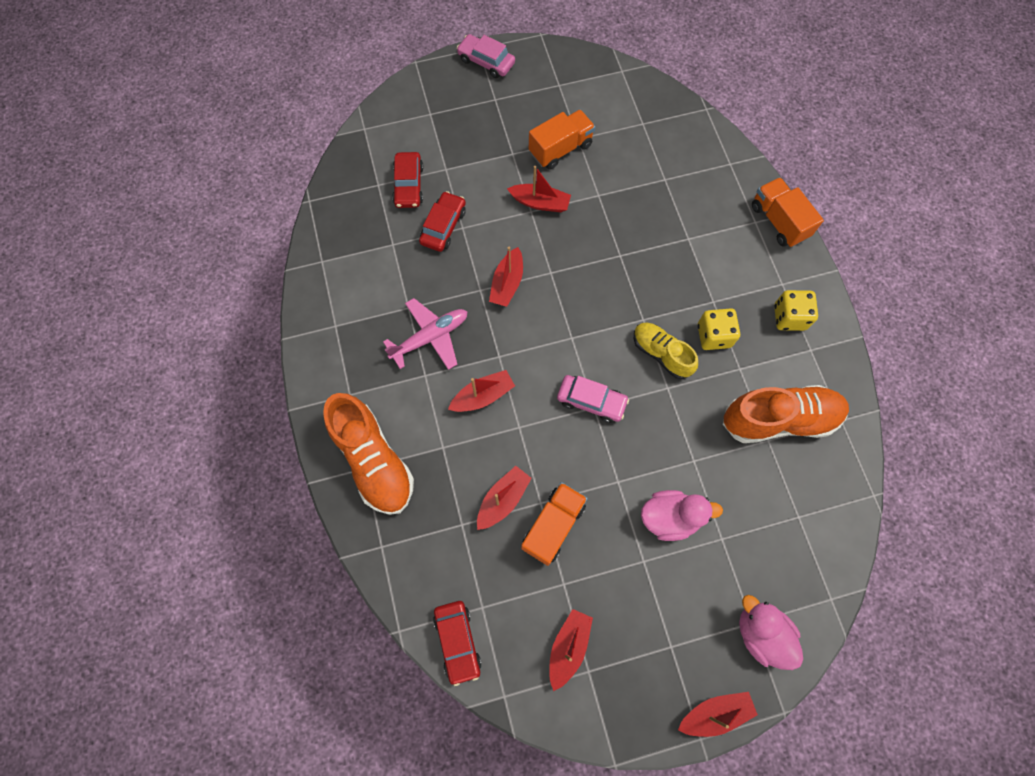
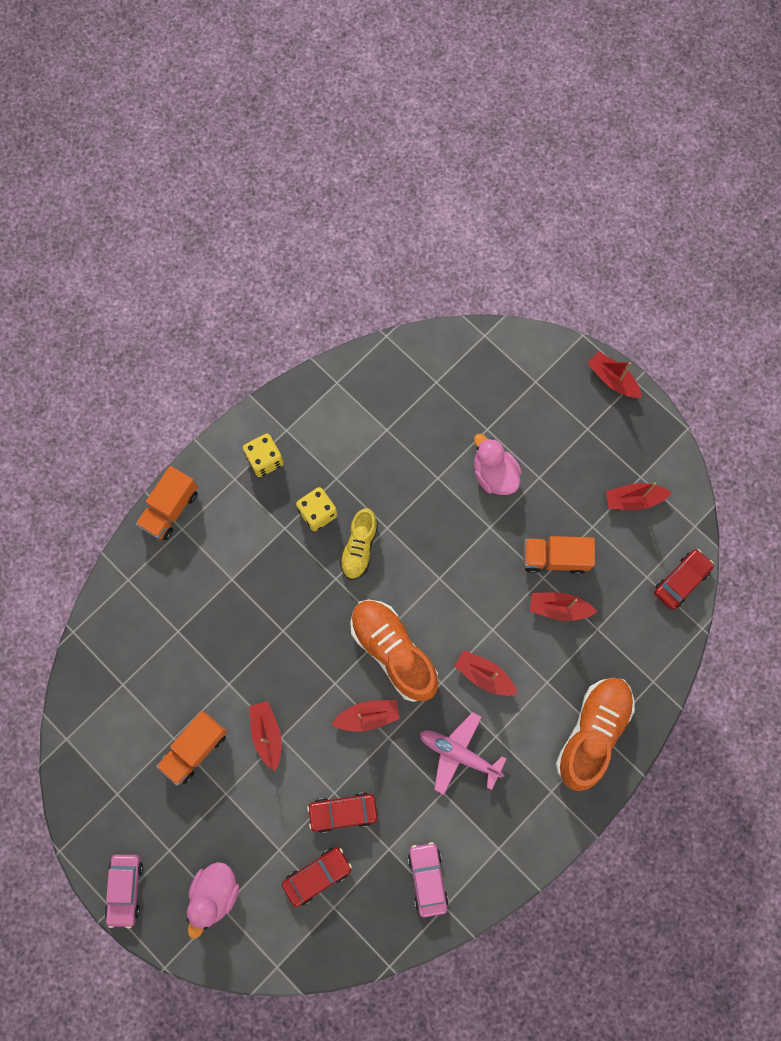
camera: 120 degrees left, 5 degrees up
orange truck [529,110,595,170] -> orange truck turned 75 degrees counterclockwise [156,712,227,785]
pink car [557,375,629,423] -> pink car moved to [408,842,449,917]
orange shoe [723,385,849,443] -> orange shoe moved to [350,600,438,702]
pink duck [739,595,803,670] -> pink duck moved to [187,862,239,939]

